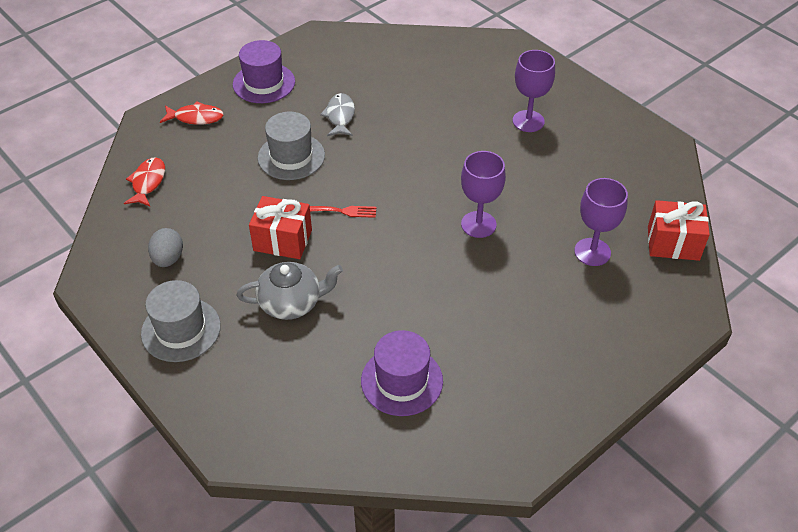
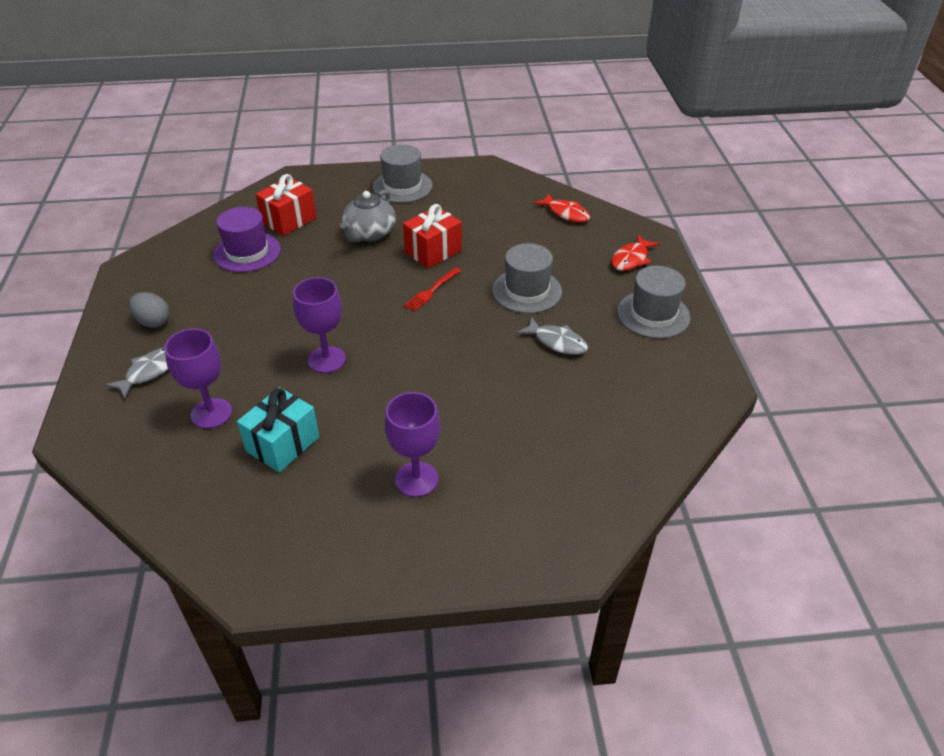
camera: 125 degrees right, 5 degrees down
grey egg [148,228,183,267] -> grey egg moved to [129,292,170,328]
purple hat [233,40,295,103] -> grey hat [617,266,691,338]
red gift [648,200,710,261] -> red gift moved to [256,174,317,236]
none -> grey fish [105,348,168,399]
none -> turquoise gift [237,387,320,472]

